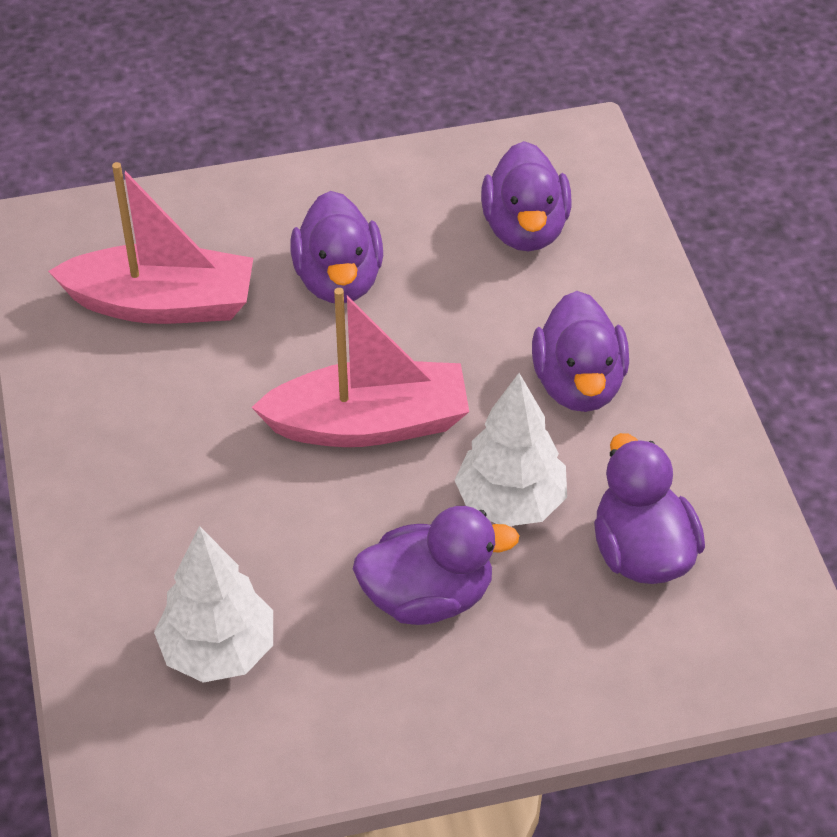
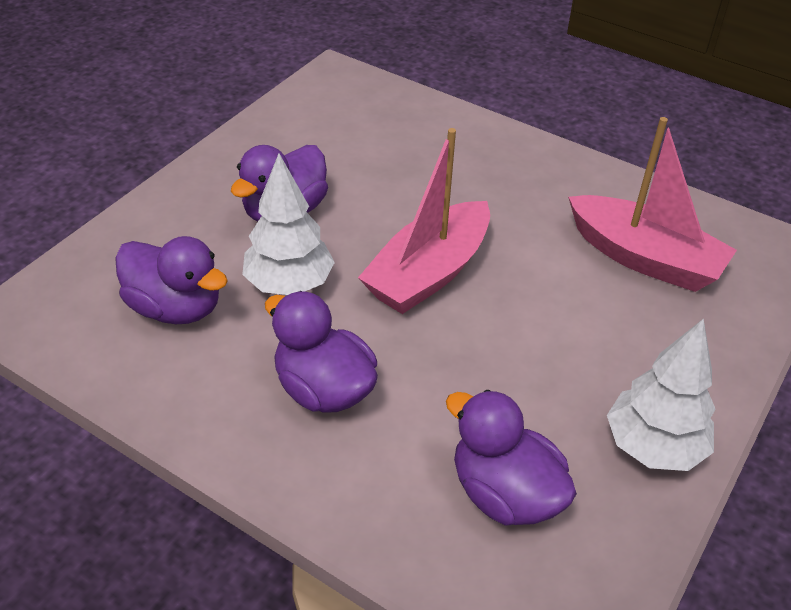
camera: 135 degrees right, 5 degrees down
pink boat [48,162,253,324] -> pink boat turned 105 degrees counterclockwise [568,117,737,292]
white tree [154,526,273,683] -> white tree moved to [607,318,715,471]
purple duck [290,191,383,303] -> none

